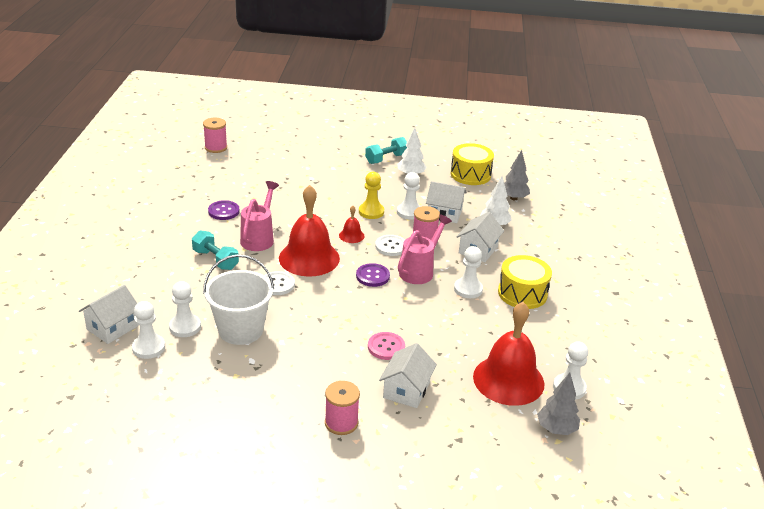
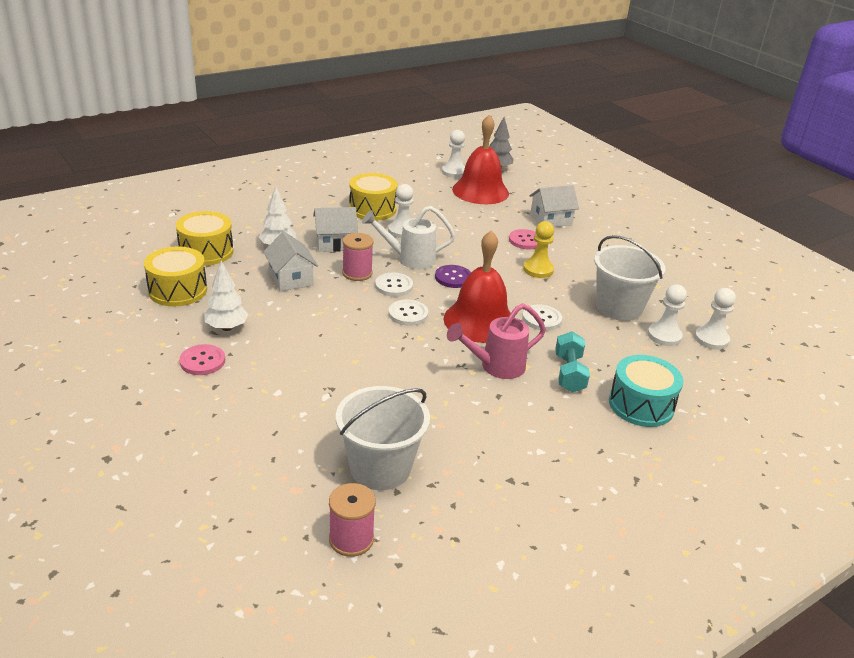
camera: 130 degrees left, 0 degrees up
white house [79,285,139,344] -> none
purple button [208,200,240,220] -> none
pink spool [325,381,360,435] -> none
red bell [339,206,365,243] -> white button [389,300,428,326]
yellow pawn [359,172,384,219] -> yellow pawn moved to [523,221,554,278]
turquoise dumbbell [365,137,407,164] -> pink button [179,344,225,375]
white pawn [397,172,421,219] -> none
pink watering can [398,214,452,284] -> white watering can [362,206,455,269]
grey tree [504,150,530,200] -> yellow drum [176,211,234,266]
none -> white bucket [336,386,430,490]
none -> turquoise drum [609,355,683,427]

